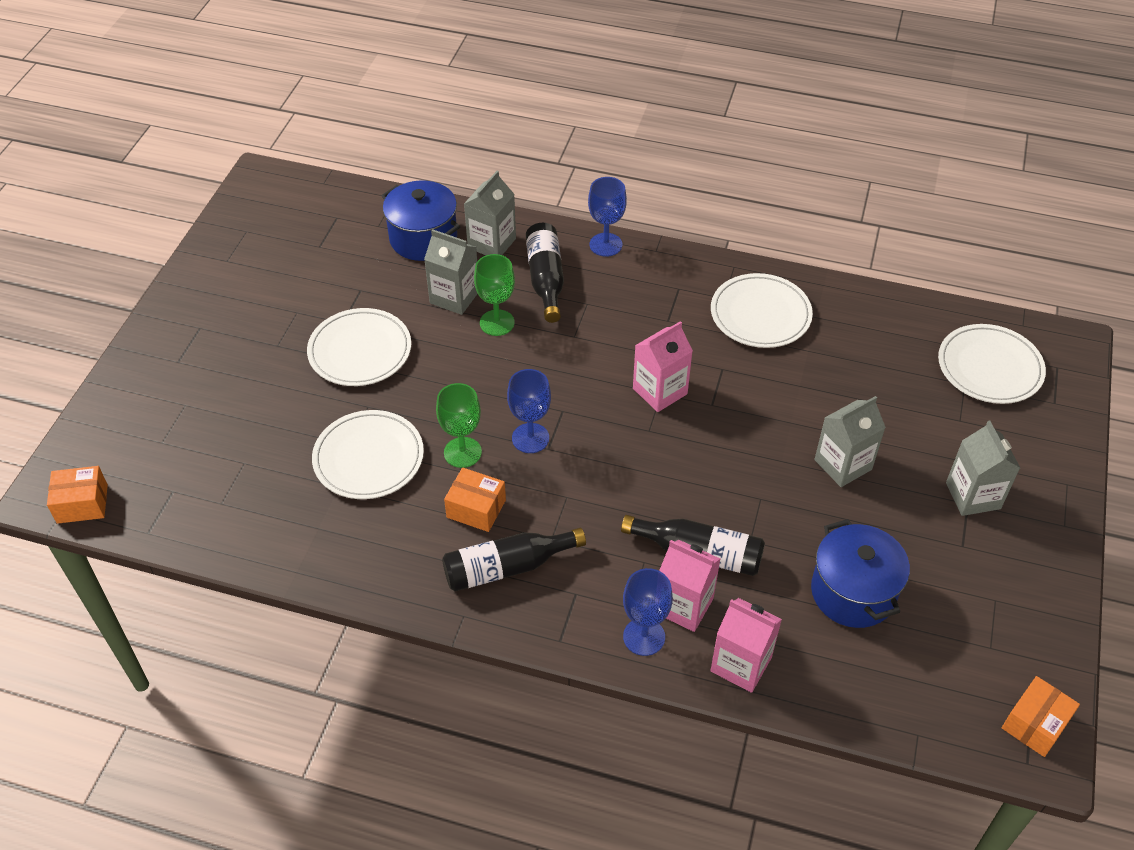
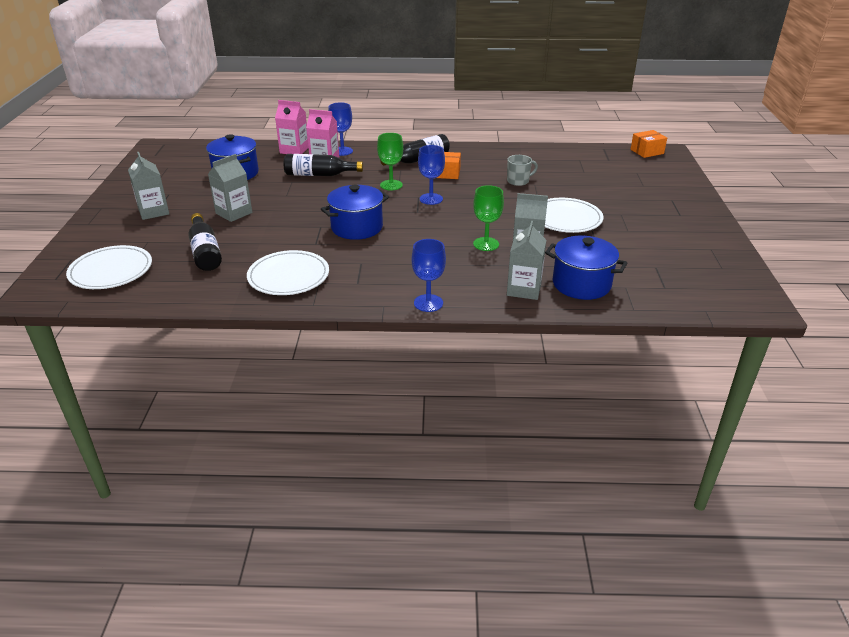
camera: 165 degrees right, 15 degrees down
white plate [312,410,424,499] -> grey mug [507,155,538,186]
green goblet [436,383,482,468] -> green goblet moved to [377,133,403,190]
black bottle [526,223,564,323] -> black bottle moved to [188,213,222,271]
pink carton [633,321,693,412] -> blue pot [321,185,389,240]
orange box [1002,676,1080,757] -> none

